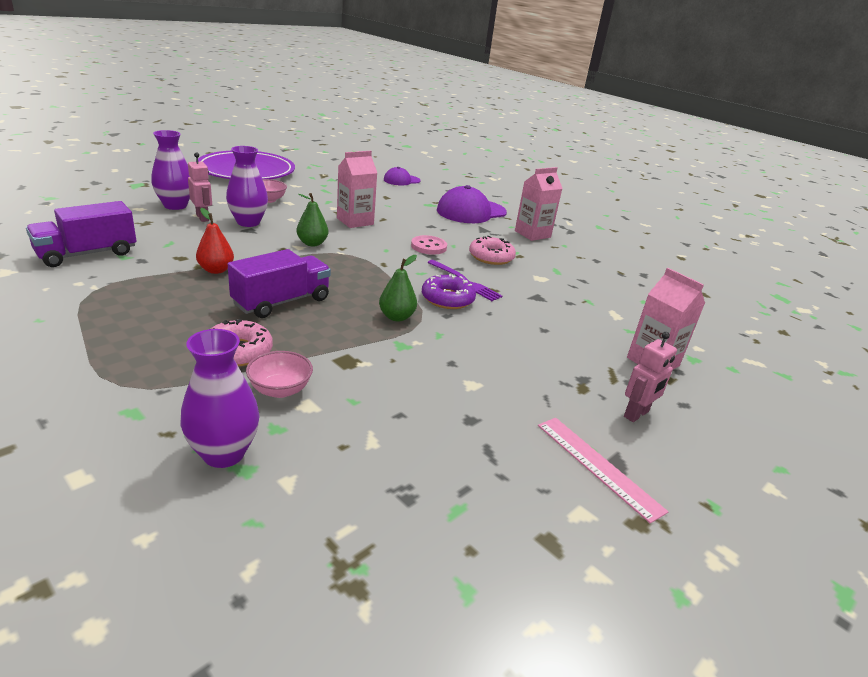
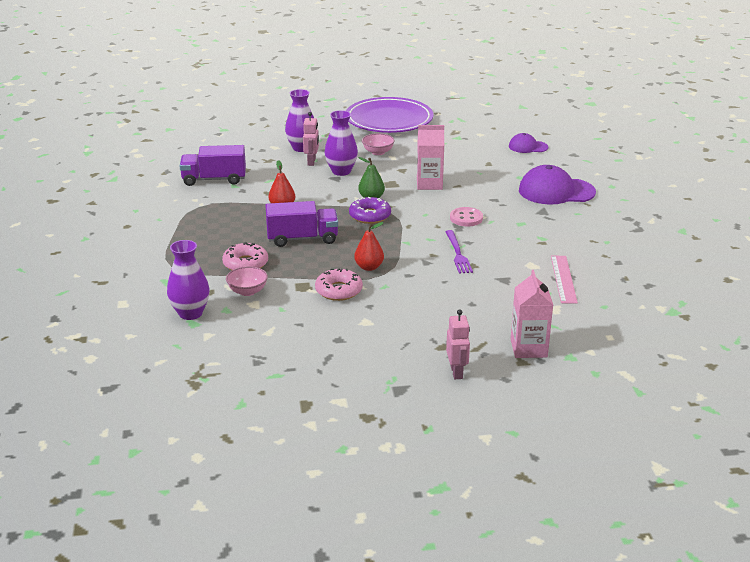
camera: 40 degrees right, 0 degrees up
green pear [379,255,417,322] -> red pear [354,222,384,271]
purple donut [422,274,476,309] -> purple donut moved to [349,197,391,224]
pink donut [469,236,516,265] -> pink donut moved to [315,268,363,301]
pink carton [515,167,563,241] -> none
pink ruler [538,418,668,524] -> pink ruler moved to [551,256,578,304]
pink robot [624,332,677,422] -> pink robot turned 90 degrees counterclockwise [446,309,470,379]

